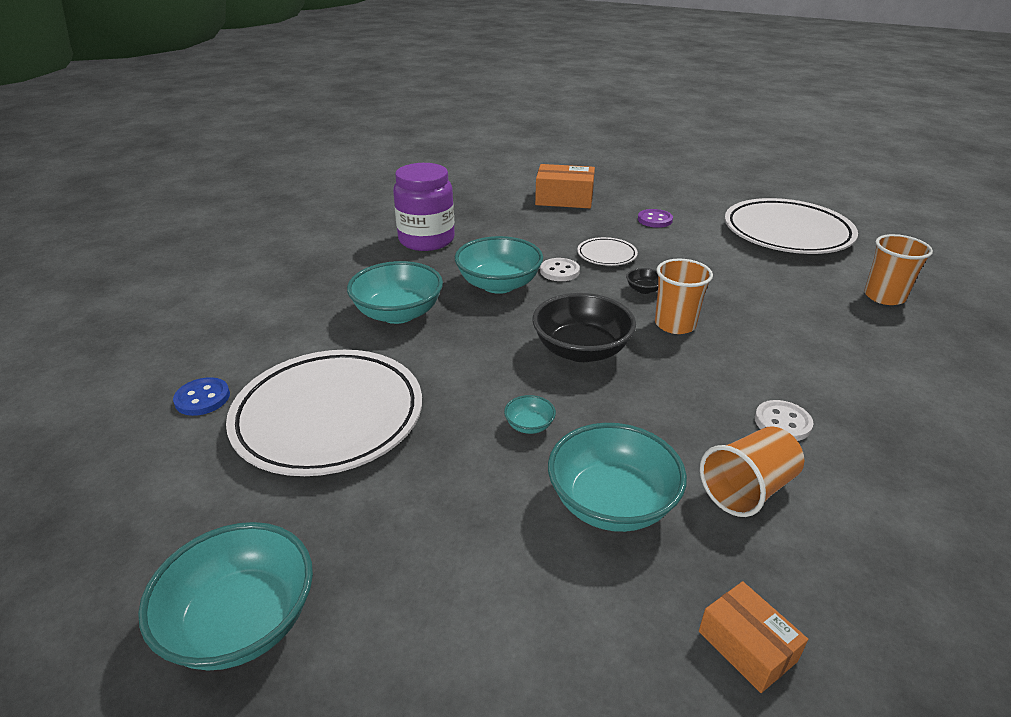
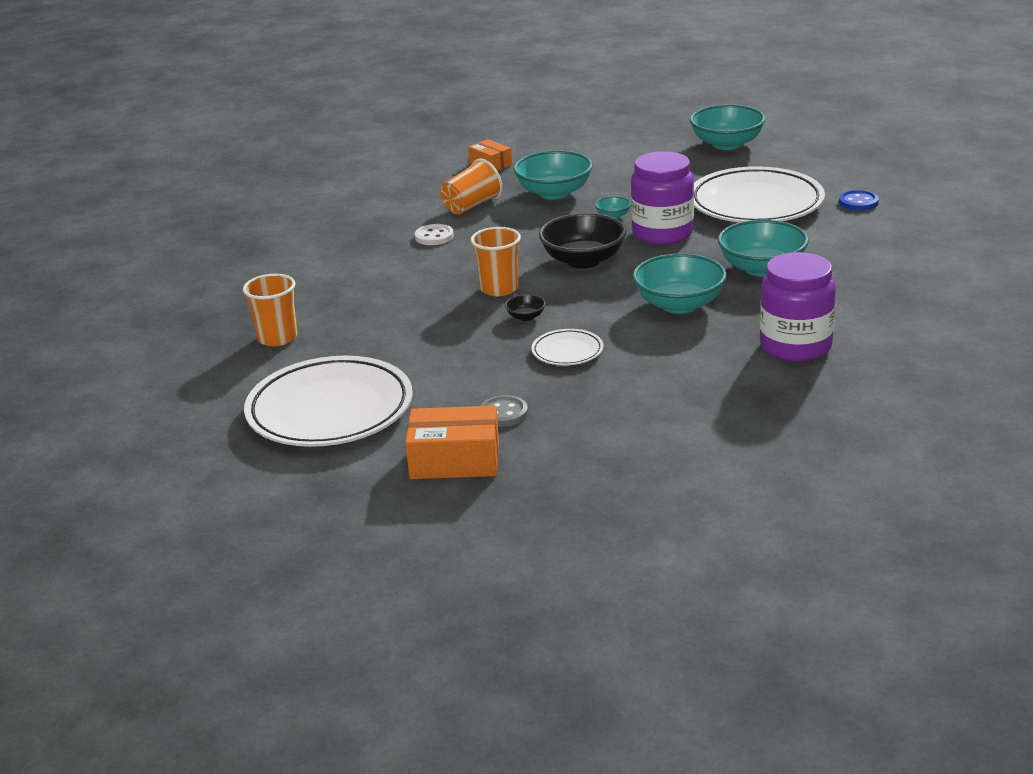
camera: 175 degrees right, 5 degrees down
orange box [535,164,595,208] -> orange box moved to [405,406,499,479]
white button [540,258,580,281] -> none
purple button [638,209,673,228] -> grey button [480,395,528,427]
none -> purple jar [631,151,694,245]

